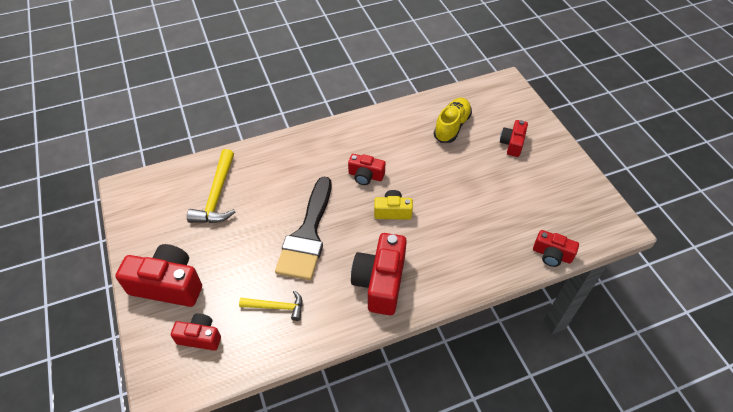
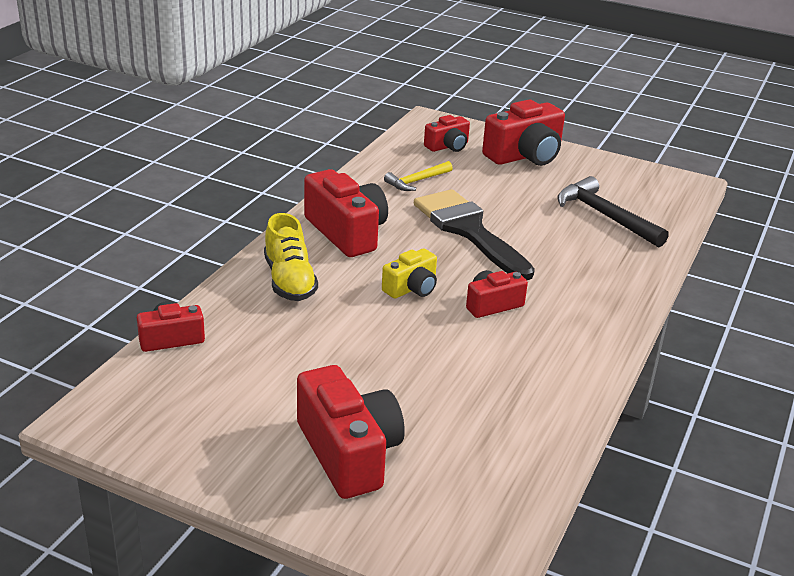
camera: 135 degrees right, 20 degrees down
yellow hammer [187,149,235,223] -> black hammer [557,176,669,248]
yellow shoe [434,98,472,143] -> yellow shoe moved to [264,213,318,301]
red camera [500,120,528,157] -> red camera [297,365,405,499], size x1.76

